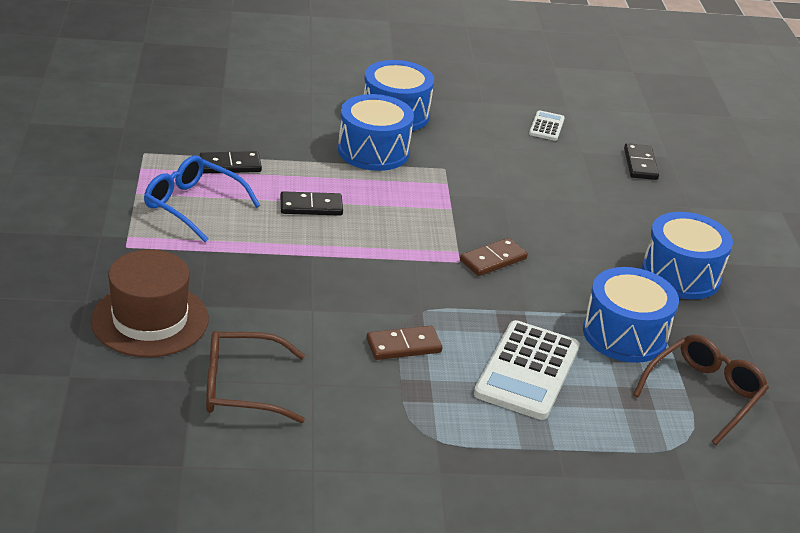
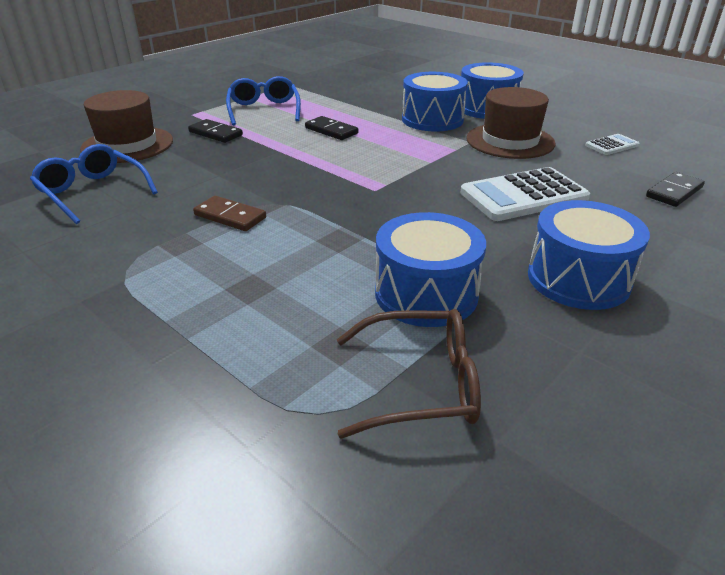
camera: 50 degrees right, 0 degrees up
black domino [199,151,262,174] -> black domino moved to [188,119,243,143]
brown glasses [206,331,305,423] -> blue glasses [30,144,158,224]
brown domino [460,238,528,276] -> none
white calculator [474,320,580,420] -> white calculator moved to [460,167,590,221]
none -> brown hat [466,87,555,159]

